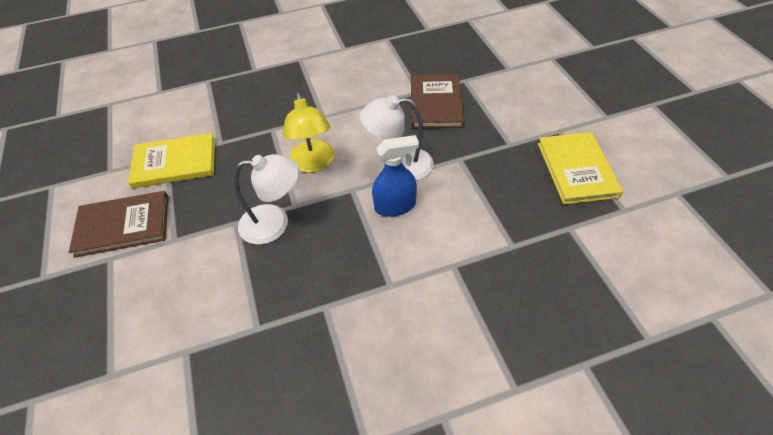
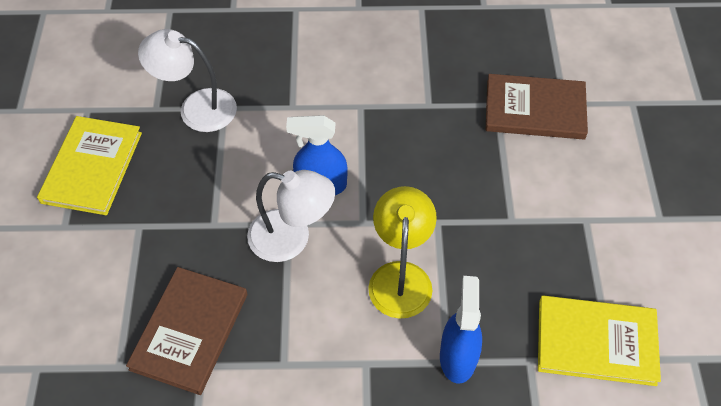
camera: 165 degrees left, 5 degrees up
brown book [69,191,169,258] -> brown book moved to [486,74,588,139]
white lamp [234,154,299,245] -> white lamp moved to [138,29,237,132]
none -> blue spray bottle [440,276,482,384]

